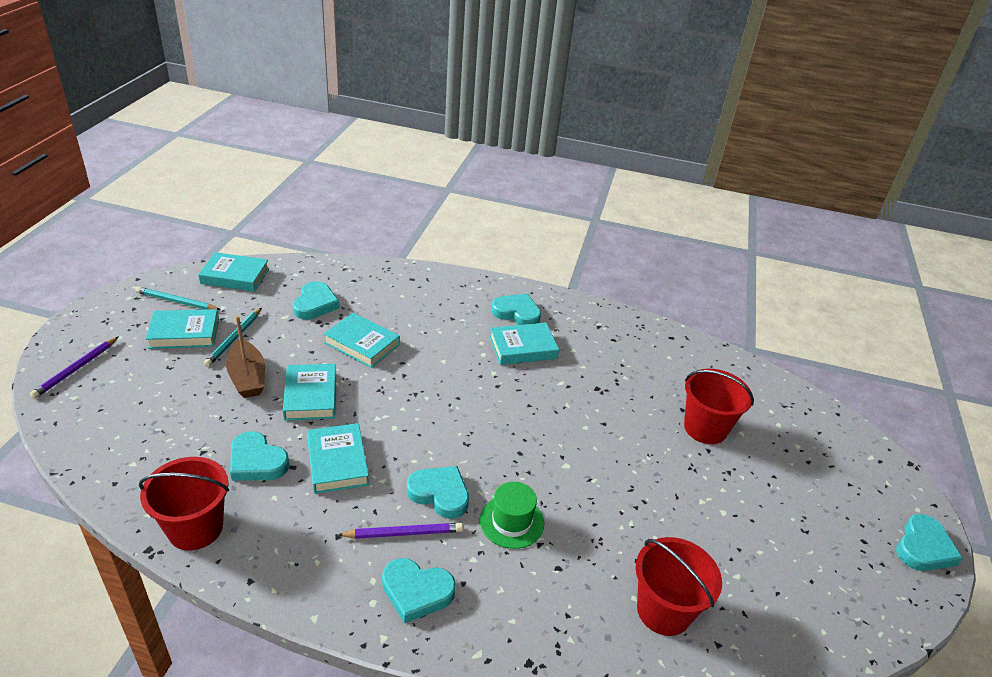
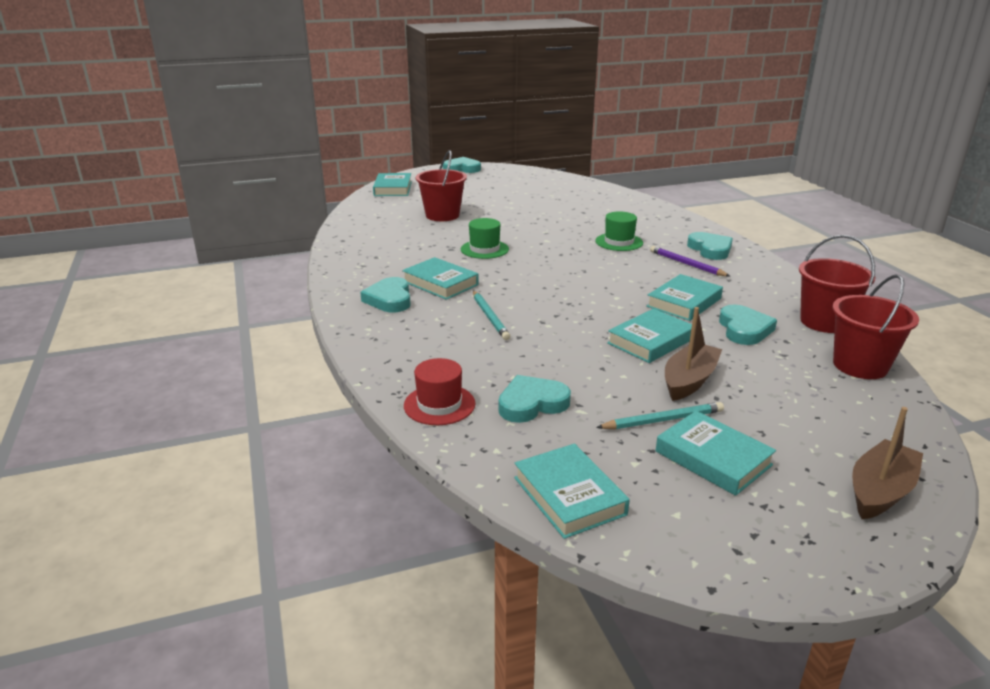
camera: 120 degrees left, 10 degrees down
purple pencil [30,336,119,399] -> brown boat [852,407,923,519]
turquoise pencil [135,286,221,310] -> turquoise pencil moved to [473,291,511,340]
turquoise book [324,313,400,368] -> turquoise book moved to [373,173,412,196]
turquoise heart [407,466,469,519] -> none
red bucket [636,537,722,636] -> red bucket moved to [832,275,919,379]
none -> red hat [404,358,475,425]
none -> green hat [461,218,509,259]

